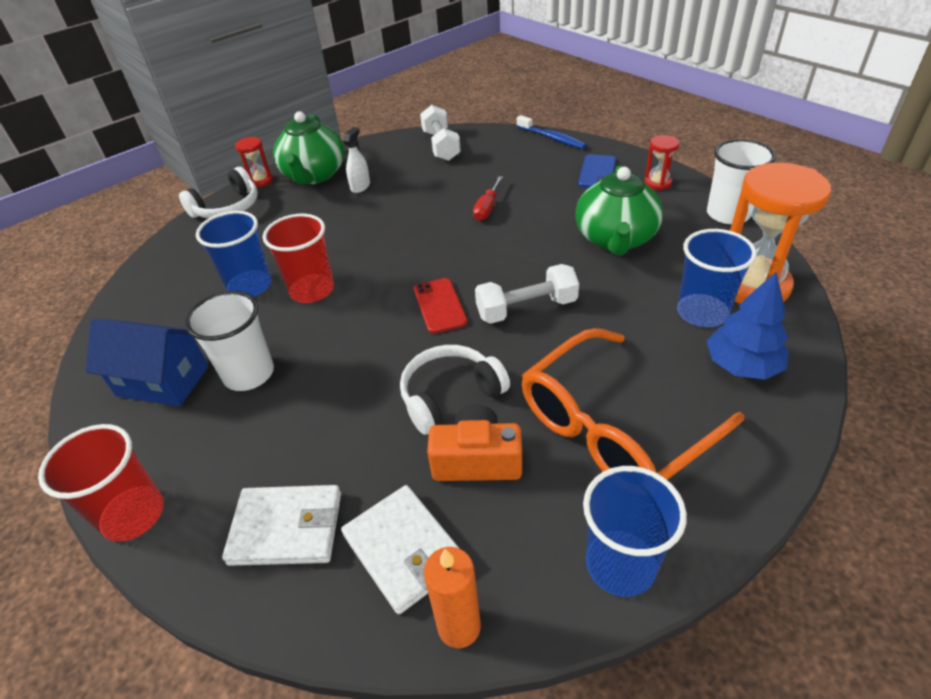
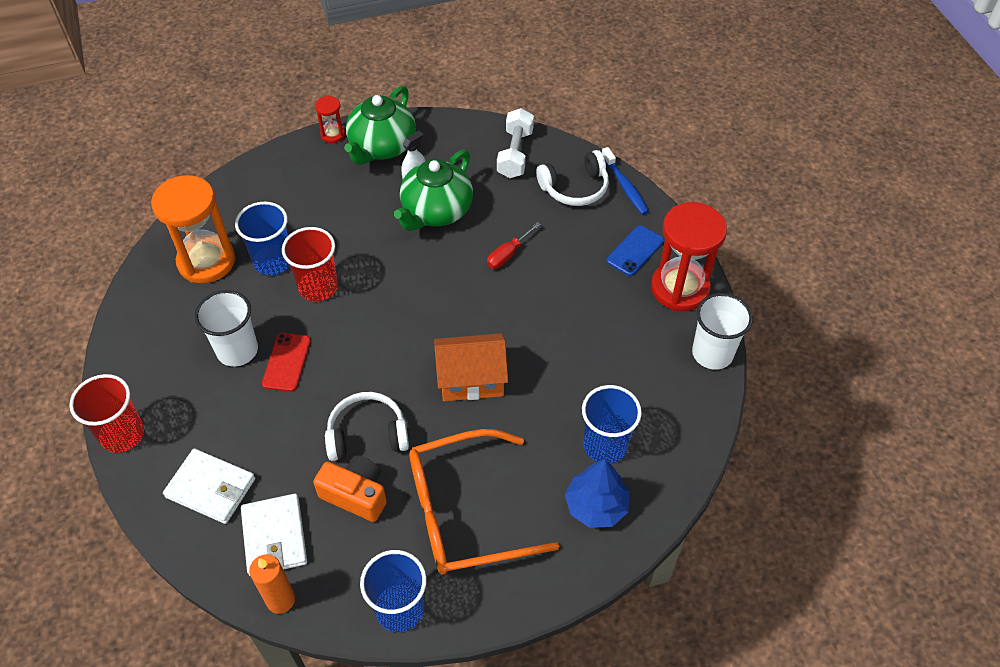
camera: 20 degrees right, 10 degrees up
blue house [86,319,209,407] -> none
white headphones [179,167,258,219] -> white headphones moved to [537,150,609,206]
red phone [414,278,468,334] -> red phone moved to [262,333,311,392]
white dumbbell [475,264,579,324] -> orange house [434,333,508,401]
green teapot [575,165,663,256] -> green teapot moved to [394,150,473,231]
red hourglass [644,135,679,190] -> red hourglass [651,202,727,311], size x2.13
orange hourglass [730,163,831,304] -> orange hourglass moved to [151,175,235,283]

